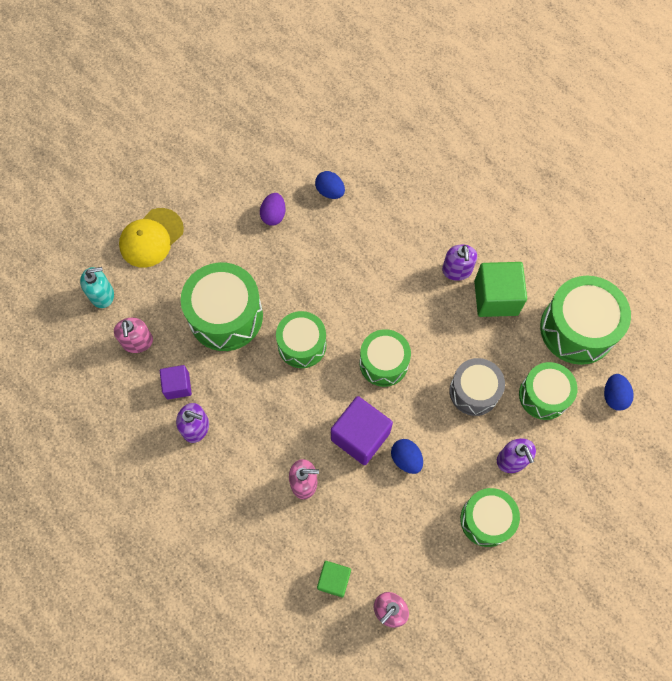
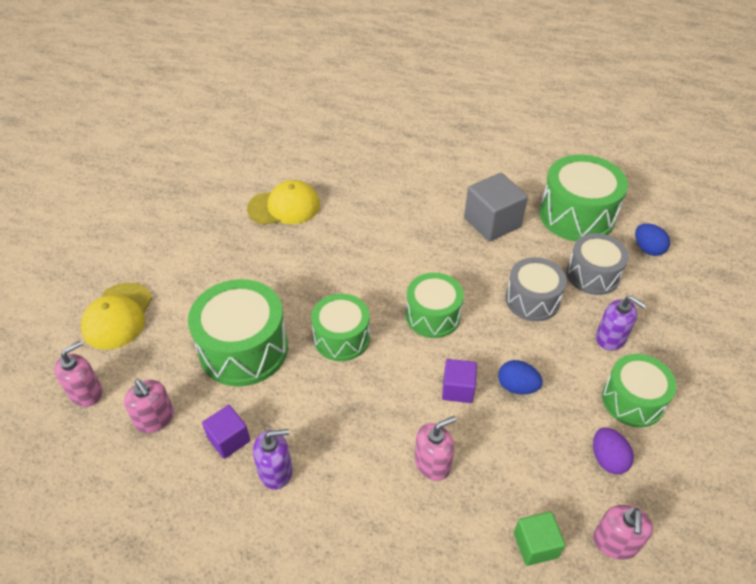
camera: 30 degrees left, 20 degrees down
turquoise soap dispenser [80,267,114,308] -> pink soap dispenser [54,341,103,407]
purple egg [260,193,286,226] -> purple egg moved to [593,428,634,474]
blue egg [315,171,345,199] -> yellow cap [247,180,320,225]
purple cube [331,396,393,465] -> purple cube [442,359,477,403], size x0.59
purple soap dispenser [442,244,477,281] -> none
green cube [474,262,527,317] -> grey cube [464,173,528,242]
green drum [519,362,578,420] -> grey drum [567,233,629,295]

